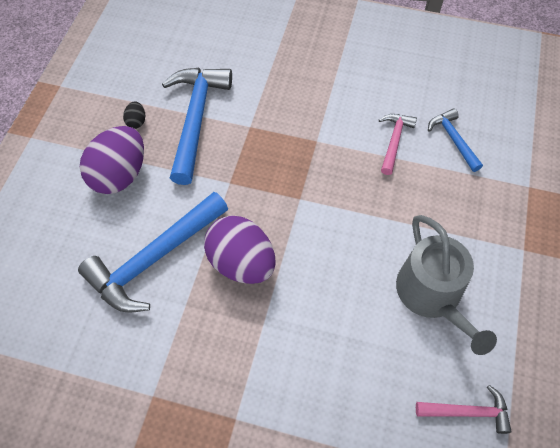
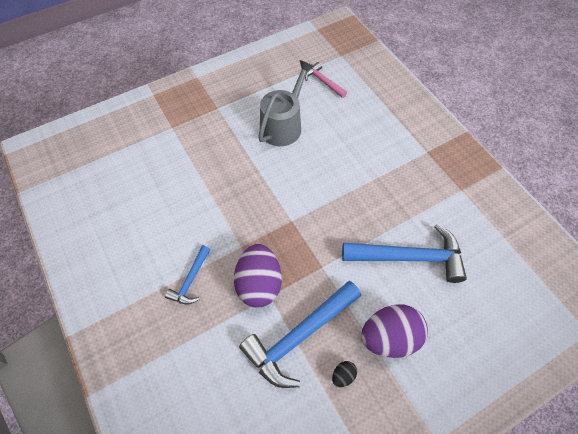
camera: 135 degrees left, 0 degrees up
purple egg [204,216,276,284] -> purple egg moved to [234,244,282,307]
pink hammer [379,114,417,175] -> none
blue hammer [428,109,483,172] -> blue hammer moved to [165,245,210,305]

